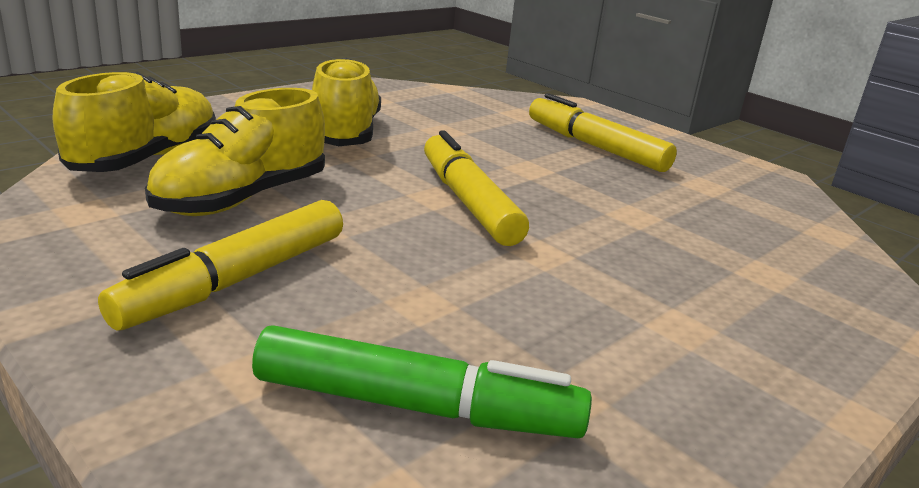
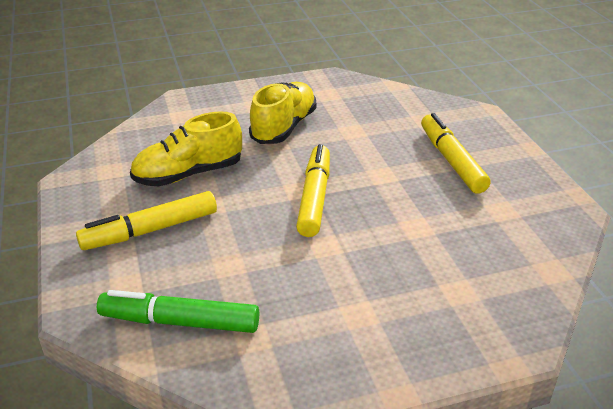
camera: 30 degrees right, 10 degrees up
yellow shoe [53,71,216,172] -> none
green marker [252,325,592,438] -> green marker turned 150 degrees clockwise [97,290,259,333]

